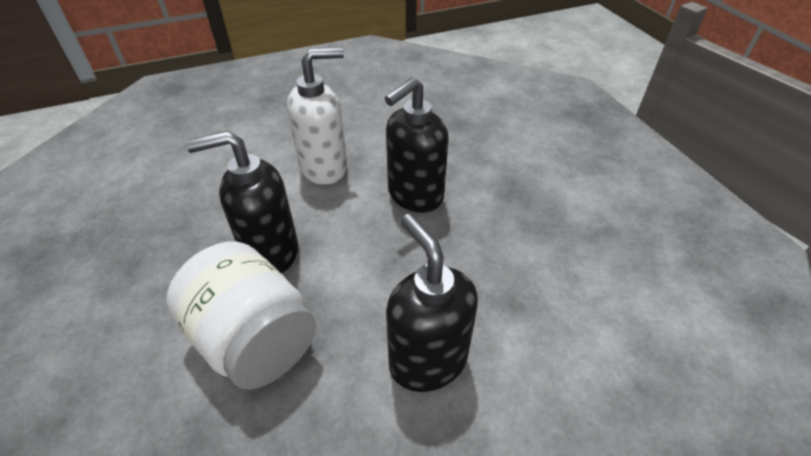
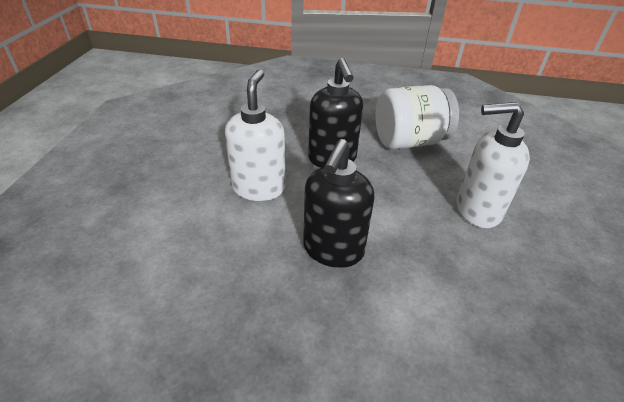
camera: 60 degrees left, 5 degrees down
white jar [166,242,316,389] -> white jar moved to [375,85,459,149]
black soap dispenser [386,214,478,392] -> white soap dispenser [456,102,530,228]

